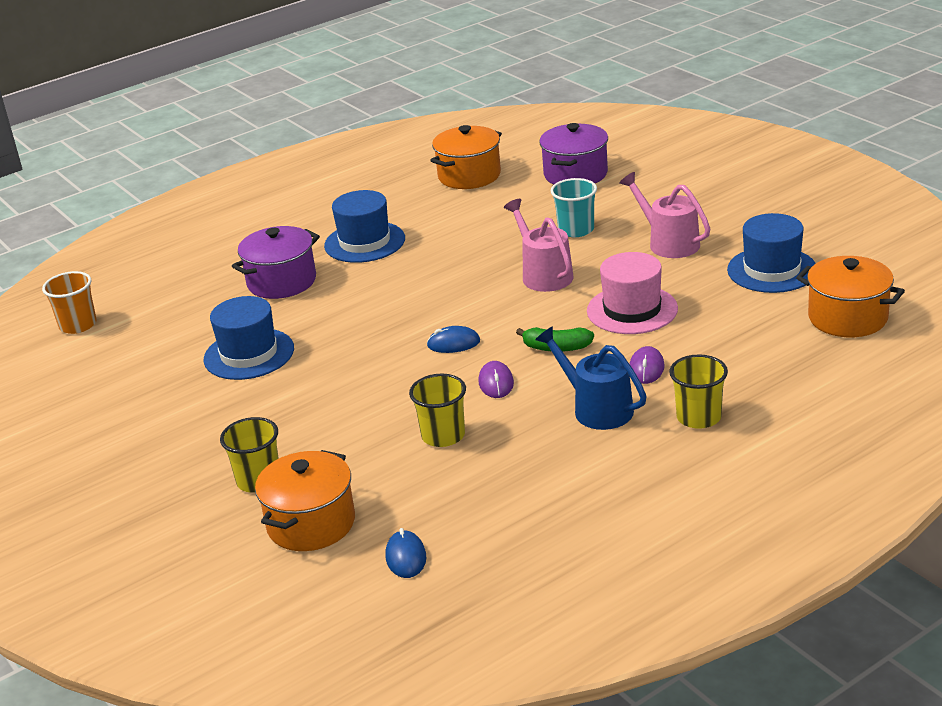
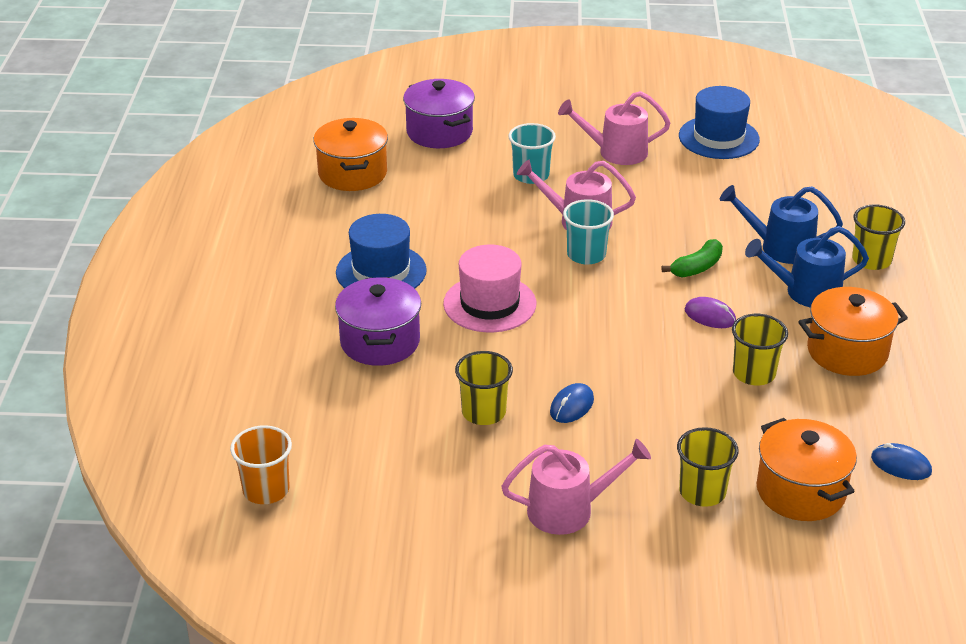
camera: 55 degrees left, 5 degrees up
blue hat [203,296,294,380] -> yellow cup [455,351,513,425]
blue mouse [427,326,480,353] -> blue mouse moved to [550,383,594,423]
pink hat [587,252,678,334] -> pink hat moved to [443,245,536,333]
purple mouse [629,346,664,384] -> blue watering can [720,185,843,264]
orange pot [796,256,905,337] -> orange pot moved to [798,287,908,376]
none -> pink watering can [501,439,651,535]
none -> turquoise cup [563,199,614,265]

